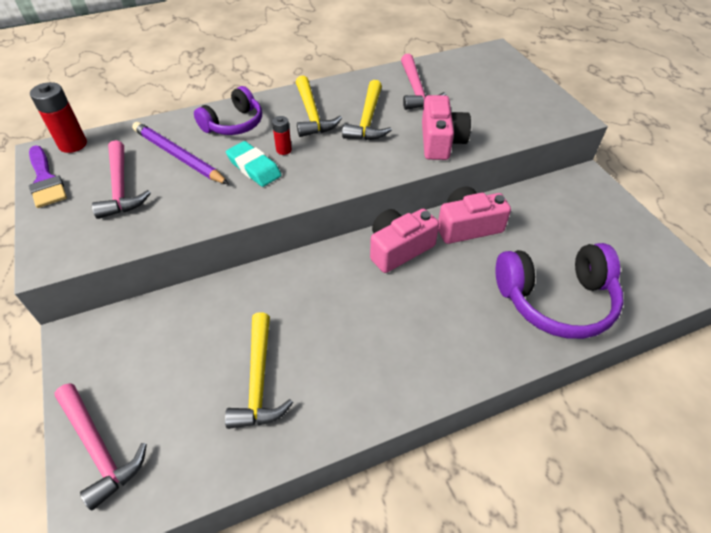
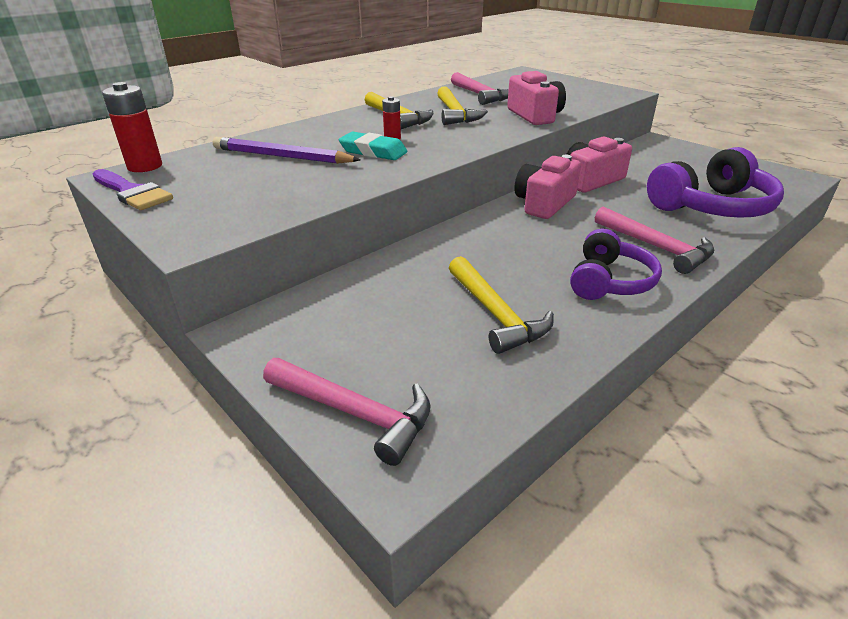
camera: 20 degrees left, 15 degrees down
pink hammer [92,140,151,219] -> pink hammer moved to [595,206,714,274]
purple headphones [194,86,262,135] -> purple headphones moved to [570,229,662,300]

